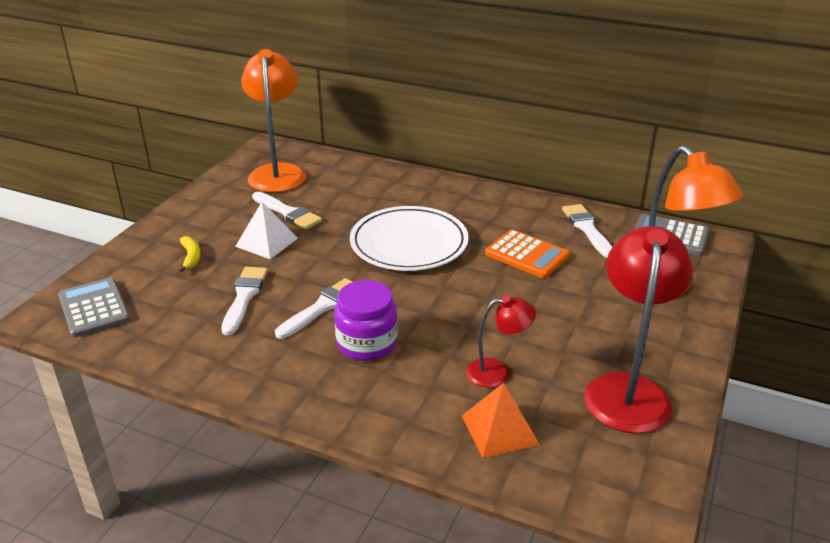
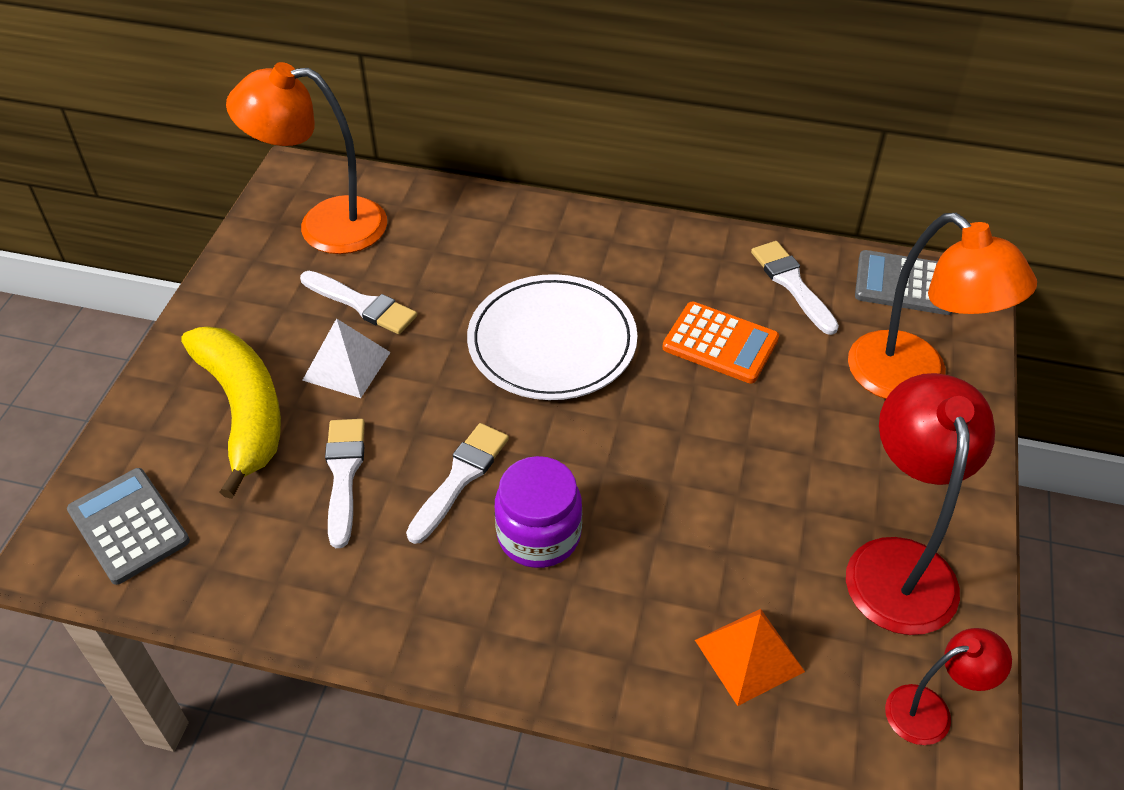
camera: 10 degrees left, 15 degrees up
yellow banana [178,236,201,273] -> yellow banana [181,326,281,499], size x2.48
orange lamp [241,49,306,193] -> orange lamp turned 75 degrees counterclockwise [226,62,387,254]
red lamp [466,295,536,387] -> red lamp moved to [885,628,1012,745]

